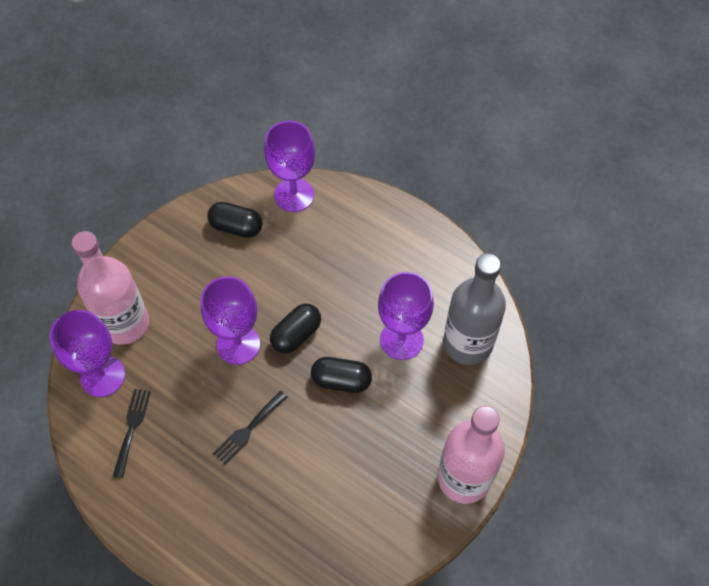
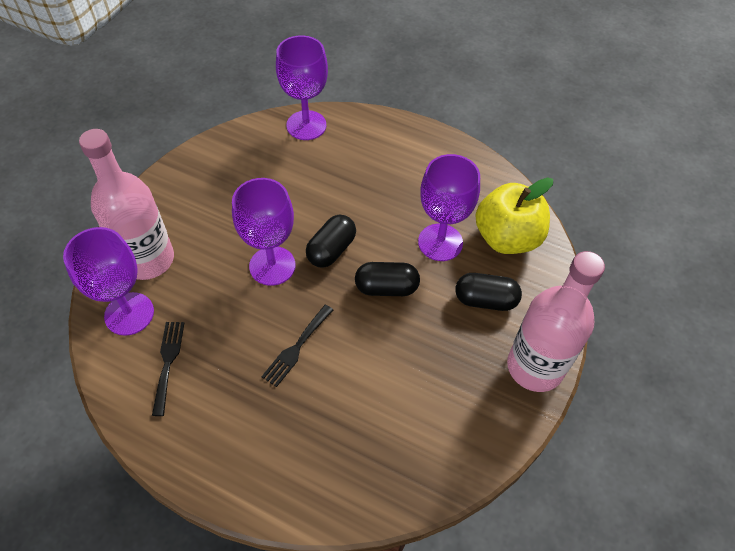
camera: 10 degrees left, 5 degrees down
black capsule [207,202,262,238] -> black capsule moved to [455,273,522,311]
grey bottle [443,253,506,365] -> yellow apple [475,177,553,254]

